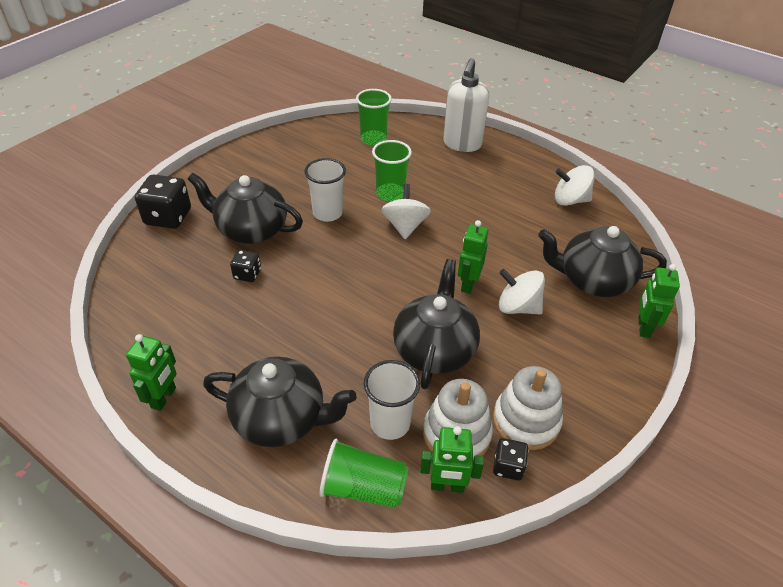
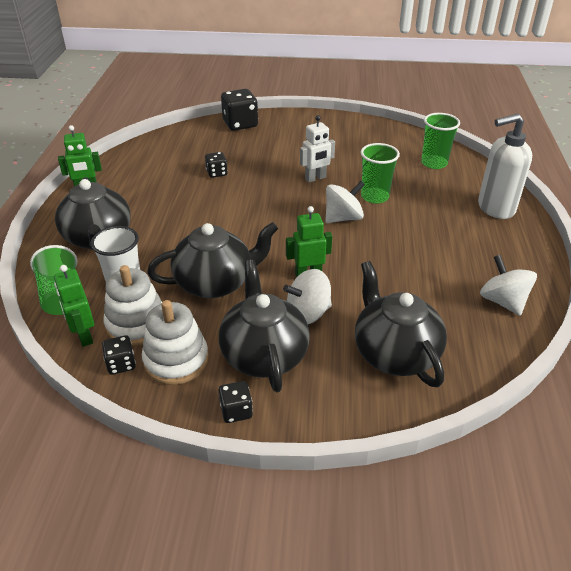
camera: 60 degrees right, 5 degrees down
black teapot [188,173,303,244] -> black teapot moved to [219,260,310,392]
white cup [305,158,346,222] -> white robot [300,115,335,182]
white spinning top [499,269,545,314] -> white spinning top turned 105 degrees counterclockwise [283,269,332,324]
green robot [638,264,680,338] -> none
none -> black dice [218,381,253,423]

